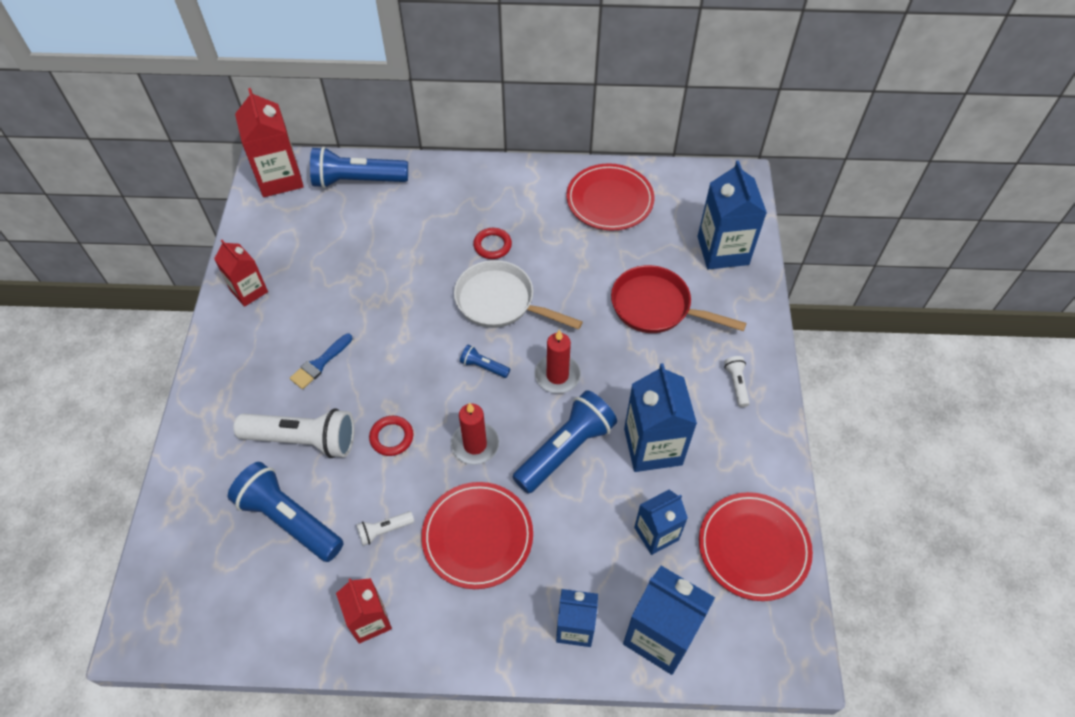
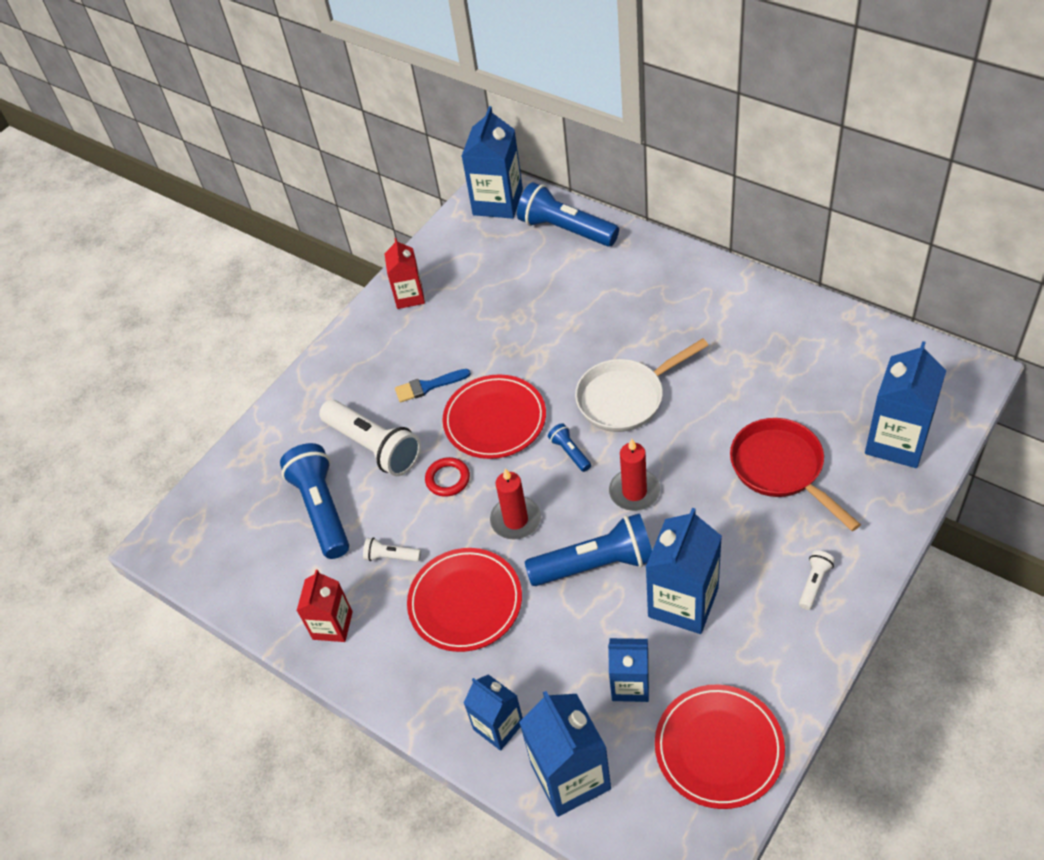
camera: 40 degrees right, 5 degrees down
red carton [235,88,304,197] -> blue carton [462,106,523,219]
white pan [454,260,583,330] -> white pan turned 90 degrees counterclockwise [575,338,709,432]
red ring [473,228,512,259] -> none
red plate [566,163,654,231] -> red plate moved to [443,374,546,459]

